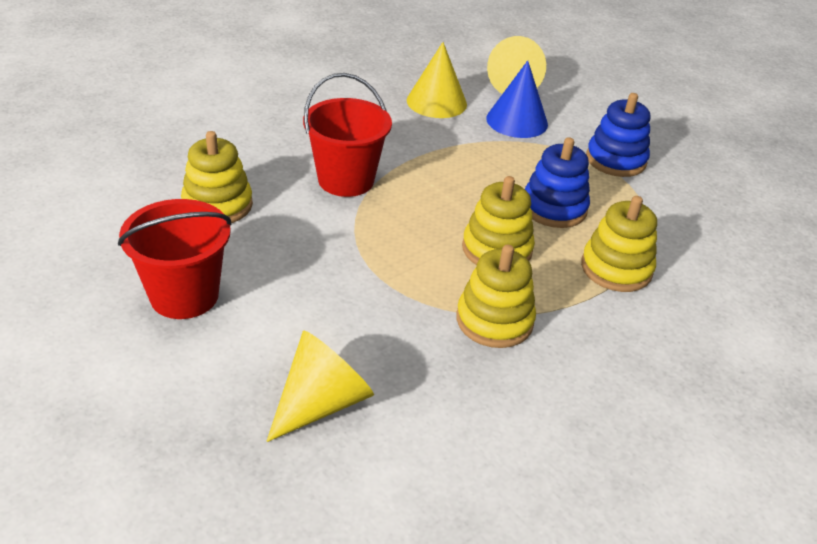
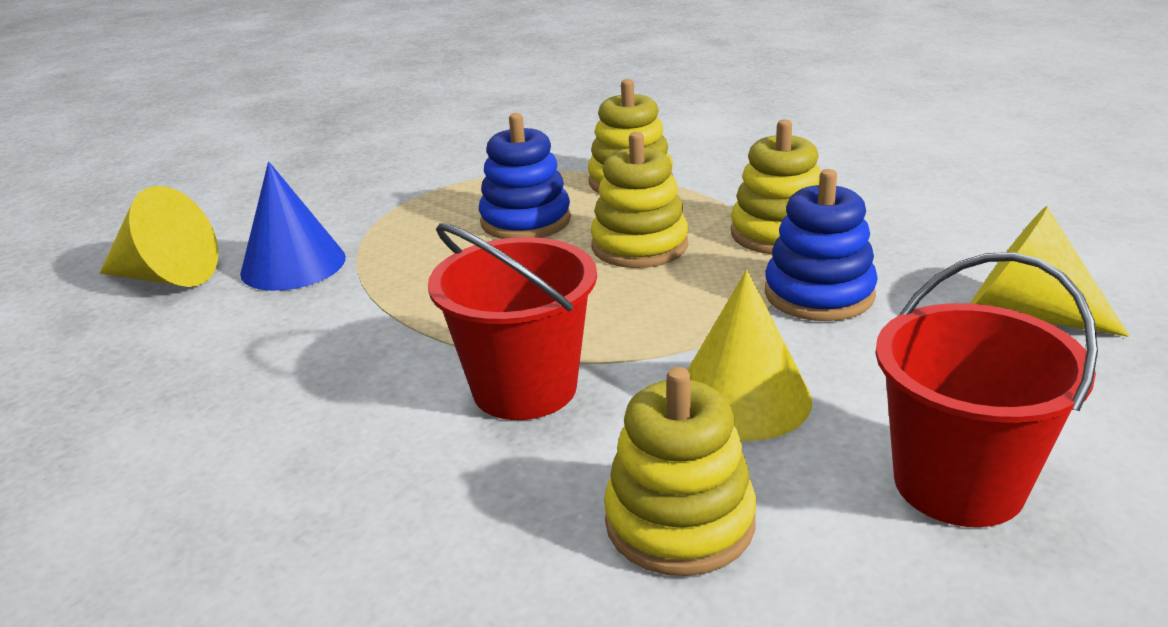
camera: 95 degrees left, 10 degrees down
yellow cone [407,42,467,118] -> yellow cone moved to [688,270,812,441]
blue stacking toy [586,93,650,177] -> blue stacking toy moved to [765,169,878,321]

